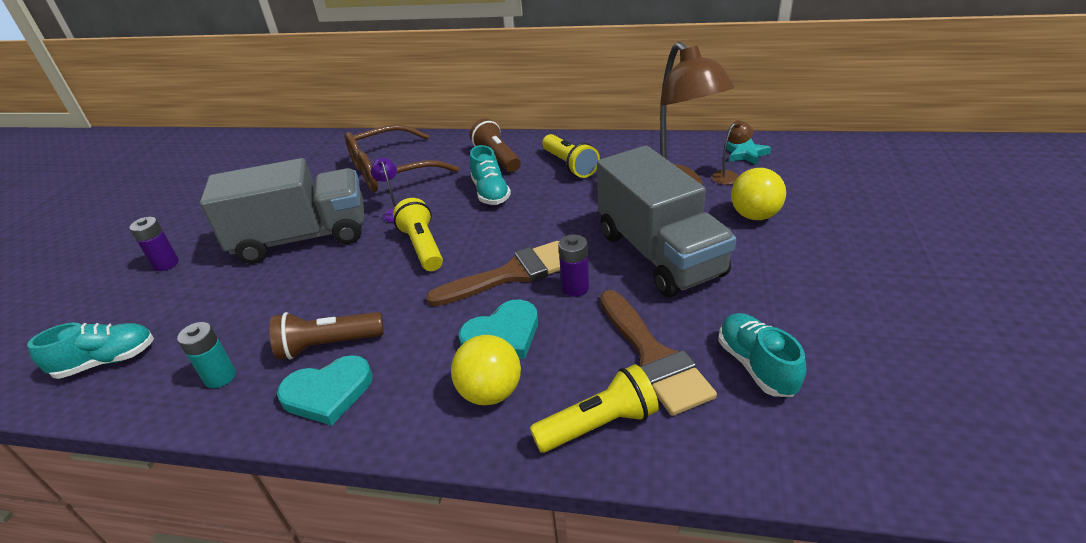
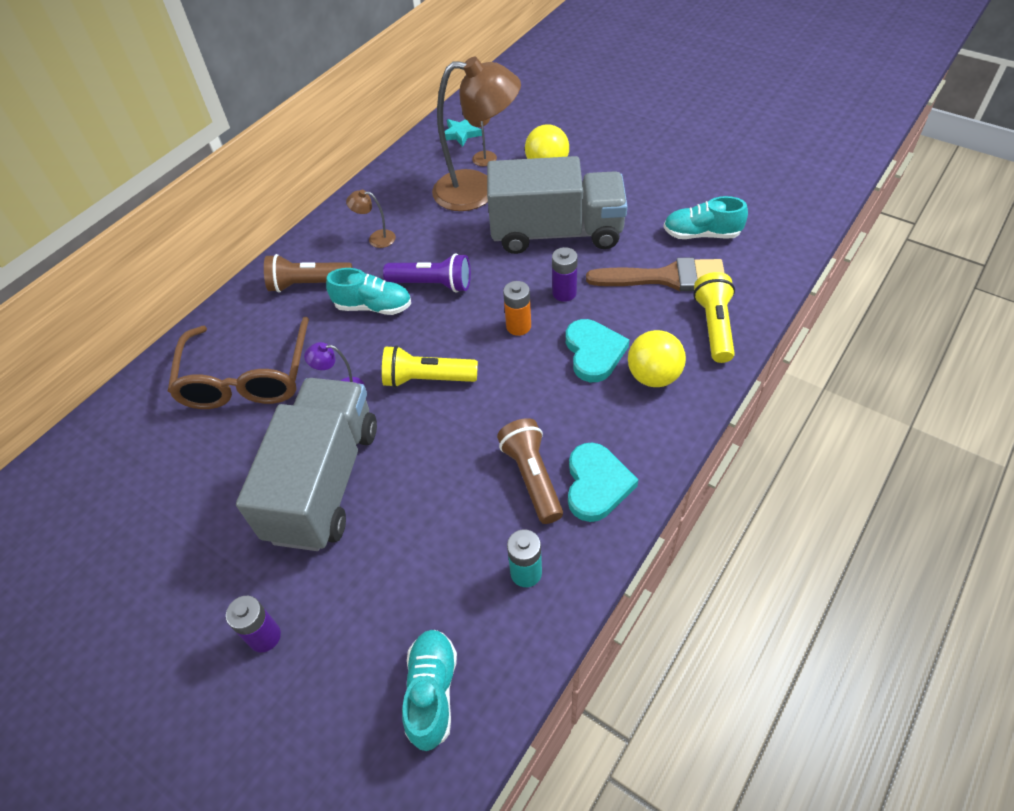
camera: 65 degrees left, 15 degrees up
brown flashlight [270,312,384,360] -> brown flashlight turned 150 degrees clockwise [497,418,563,524]
brown brush [426,241,560,306] -> orange battery [503,281,531,336]
yellow flashlight [542,134,600,178] -> brown lamp [346,190,396,248]
none -> purple flashlight [383,253,471,292]

